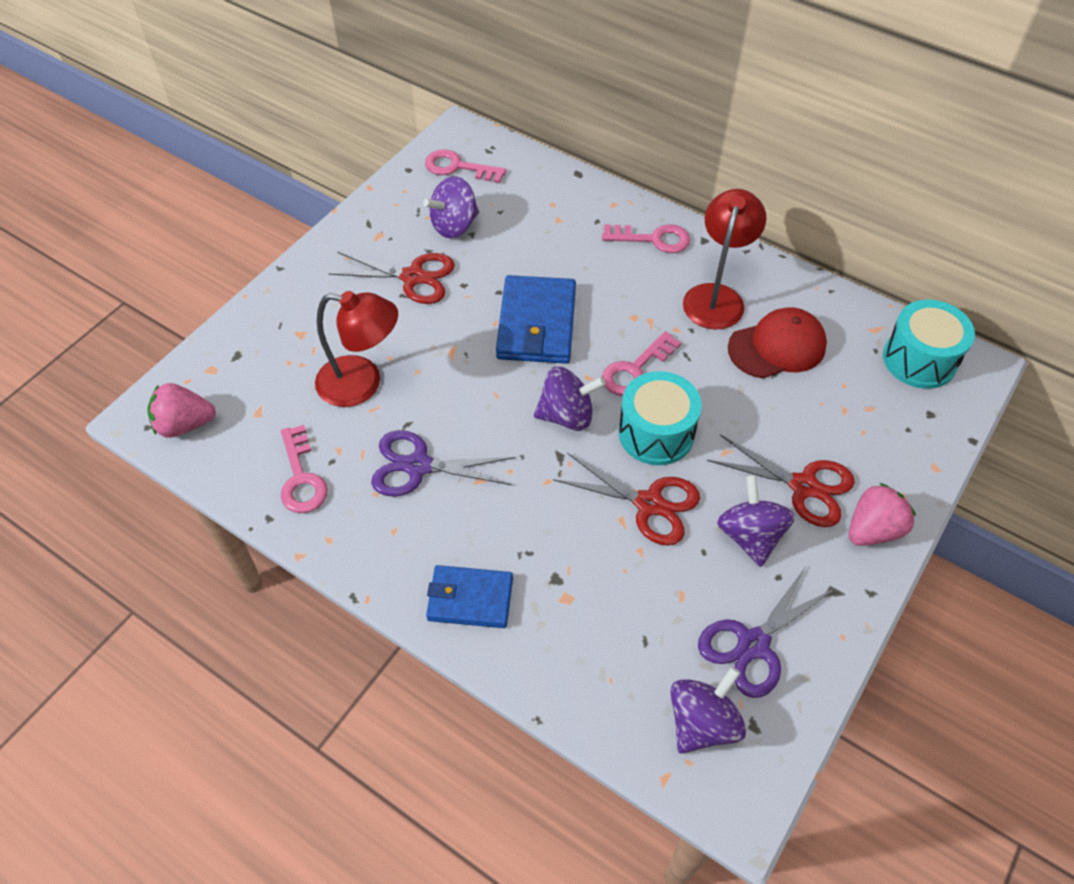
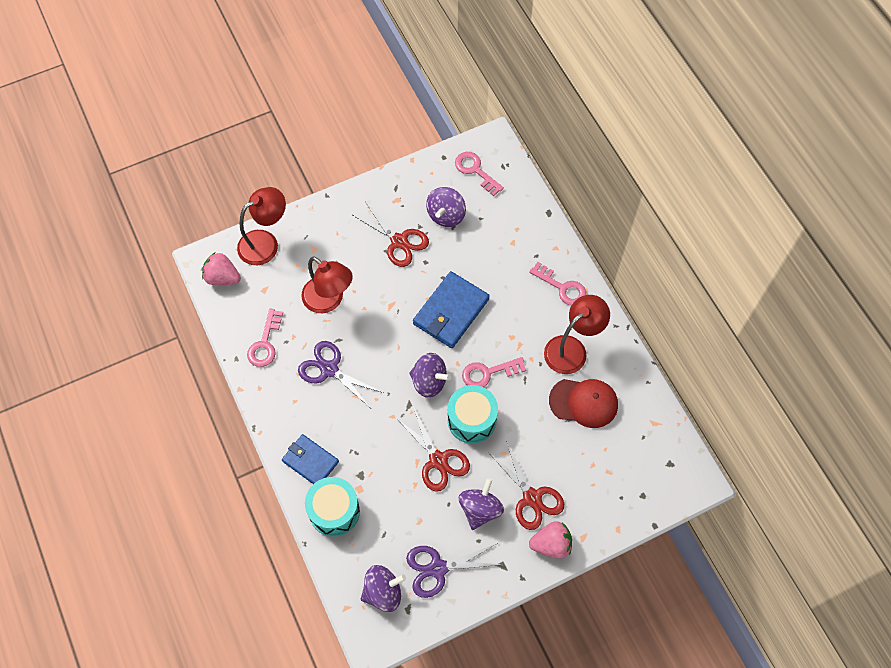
camera: 30 degrees right, 10 degrees up
purple spinning top [423,176,479,238] -> purple spinning top turned 60 degrees counterclockwise [426,187,466,227]
turquoise drum [883,300,975,389] -> turquoise drum moved to [305,477,360,537]
none -> red lamp [237,187,286,265]

